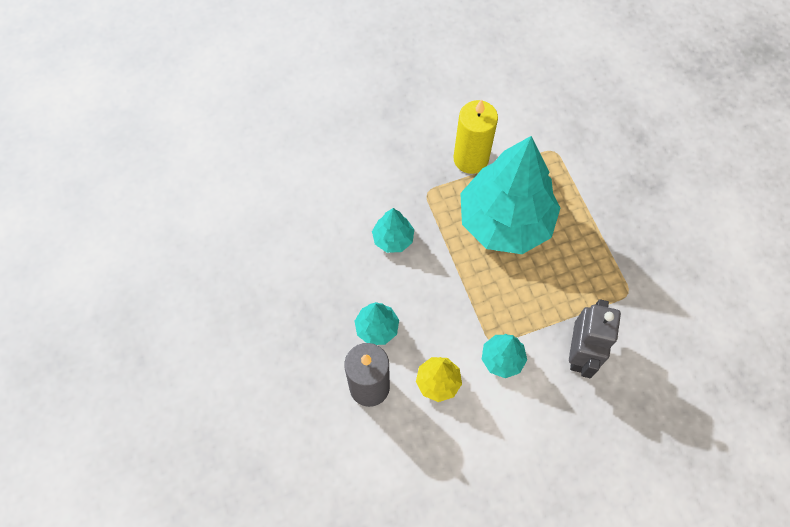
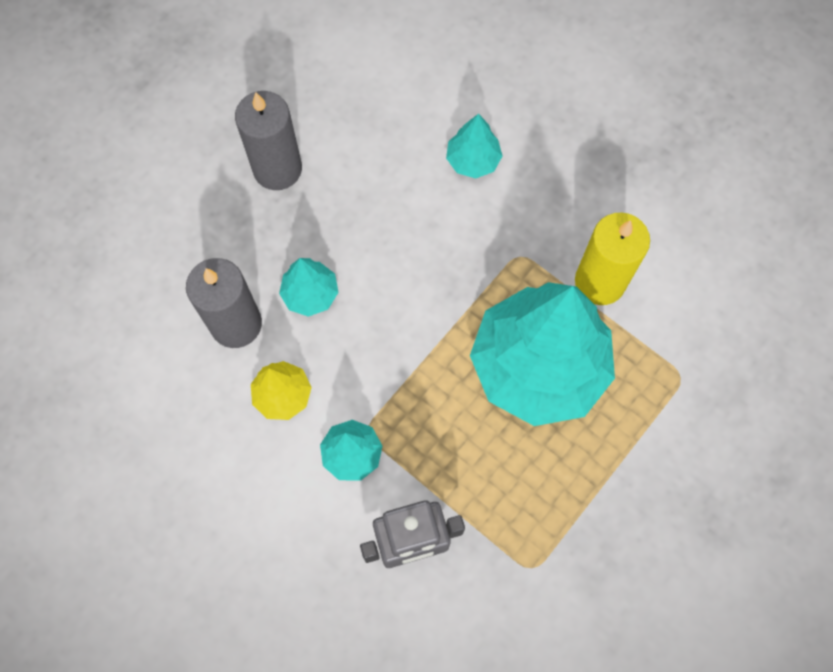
camera: 60 degrees right, 5 degrees up
turquoise tree [372,208,414,253] -> turquoise tree moved to [446,114,502,178]
none -> grey candle [235,91,302,190]

